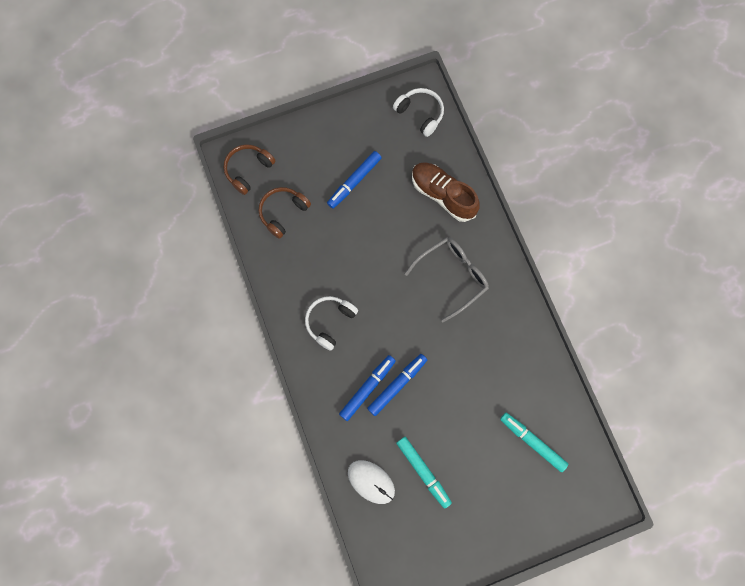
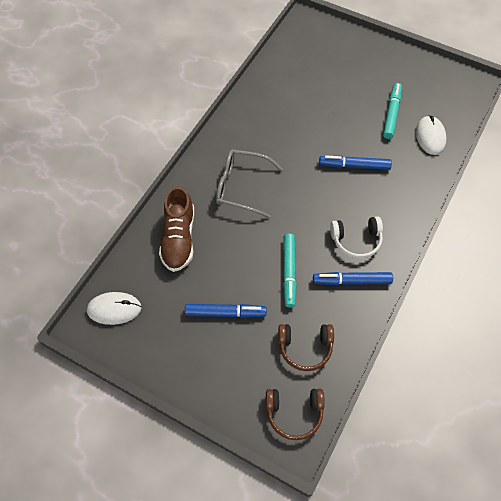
camera: 130 degrees left, 15 degrees down
blue marker [339,355,396,421] -> blue marker moved to [313,272,393,285]
white headphones [393,88,444,137] -> white mouse [87,292,142,325]
turquoise marker [500,413,568,472] -> turquoise marker moved to [283,234,297,308]

